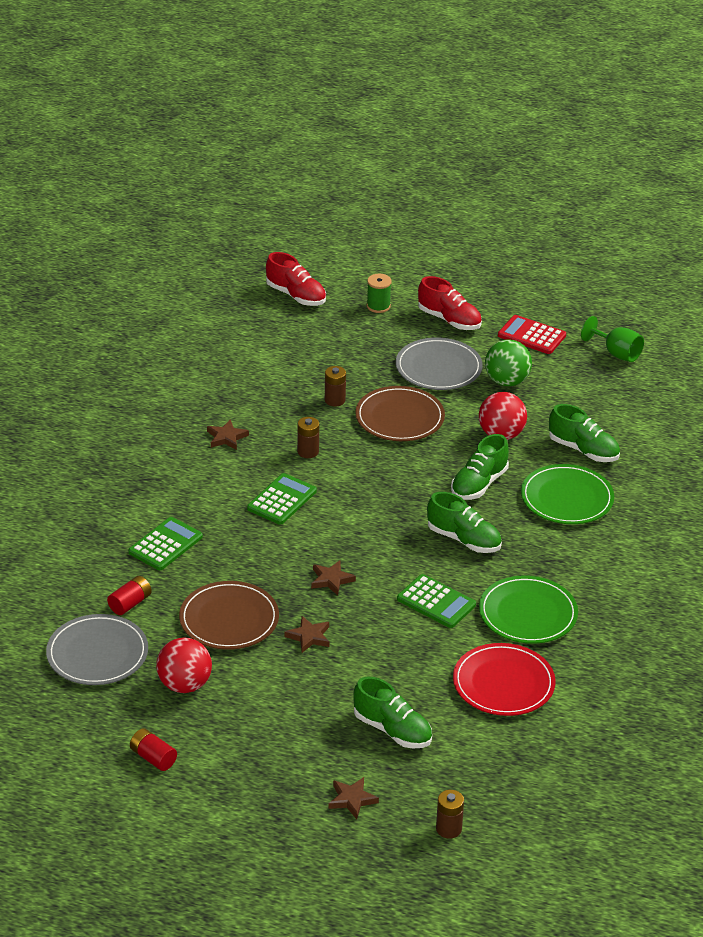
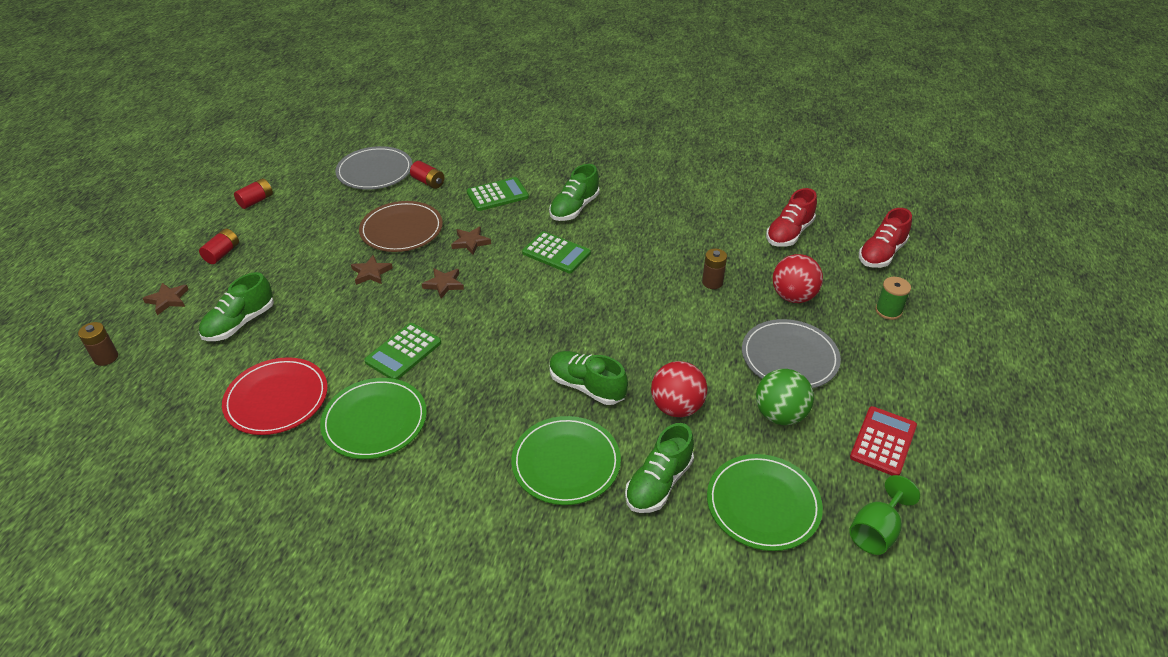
camera: 90 degrees right, 5 degrees up
green calculator [128,517,203,570] -> green calculator turned 60 degrees counterclockwise [467,177,529,211]
red ball [156,638,212,693] -> red ball moved to [773,254,823,303]
brown star [207,419,249,450] -> brown star moved to [451,226,491,255]
brown battery [297,417,319,458] -> none
brown plate [355,386,445,441] -> none
red shoe [418,276,482,330] -> red shoe moved to [766,188,817,247]
green shoe [427,492,502,553] -> green shoe moved to [549,164,600,221]
none -> red battery [199,229,239,264]
none -> green plate [707,454,823,551]

